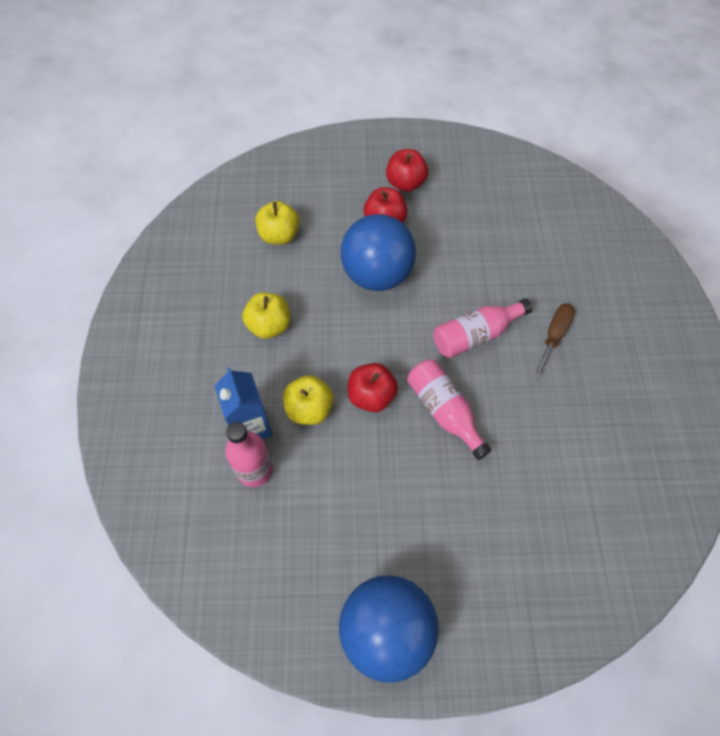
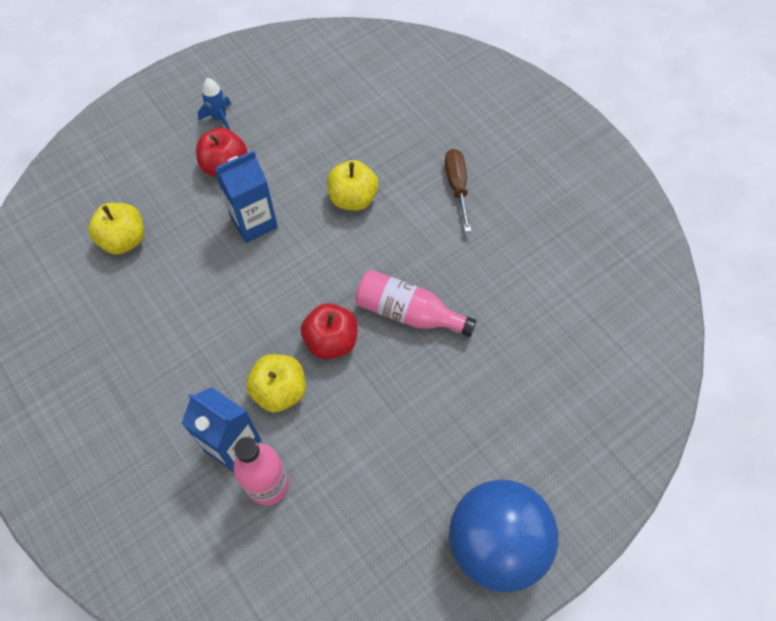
camera: 35 degrees left, 0 degrees up
yellow apple [242,292,290,339] -> yellow apple moved to [327,160,379,211]
blue ball [341,214,416,291] -> blue carton [214,150,278,243]
red apple [386,149,428,192] -> blue rocket [198,78,231,130]
pink bottle [433,298,533,358] -> none

